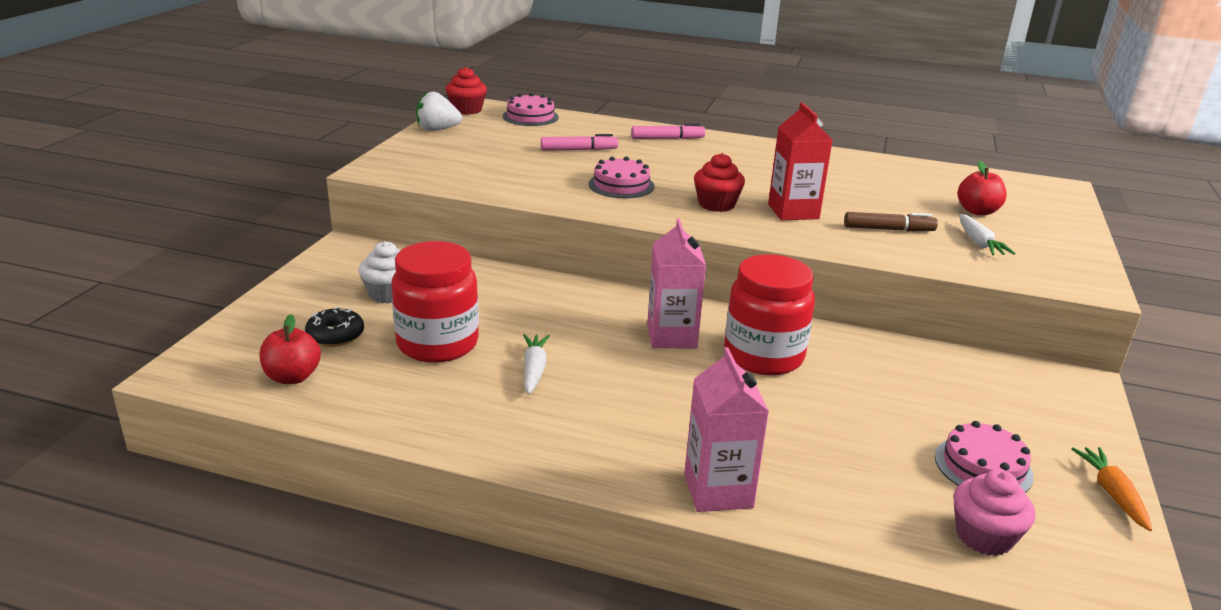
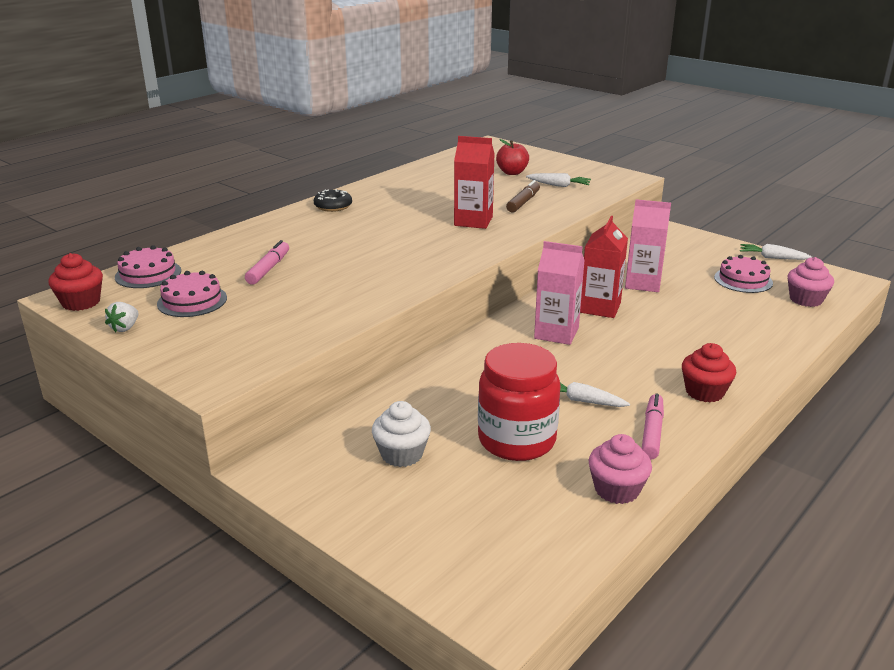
camera: 65 degrees left, 0 degrees up
red apple [260,314,321,384] -> none
black donut [305,307,364,347] -> black donut moved to [314,189,352,212]
white strawberry [416,92,462,131] -> white strawberry [105,302,138,332], size x0.64
pink cake [589,156,655,198] -> pink cake moved to [157,271,227,317]
pink marker [631,123,705,139] -> pink marker moved to [642,393,664,460]
pink carton [684,347,769,512] -> pink carton moved to [625,199,671,292]
red cupcake [694,153,745,212] -> red cupcake moved to [682,343,736,402]
red jar [724,254,815,375] -> red carton [580,216,628,318]
orange carrot [1071,447,1152,531] -> white carrot [740,244,812,260]
none -> pink cupcake [589,434,652,504]

